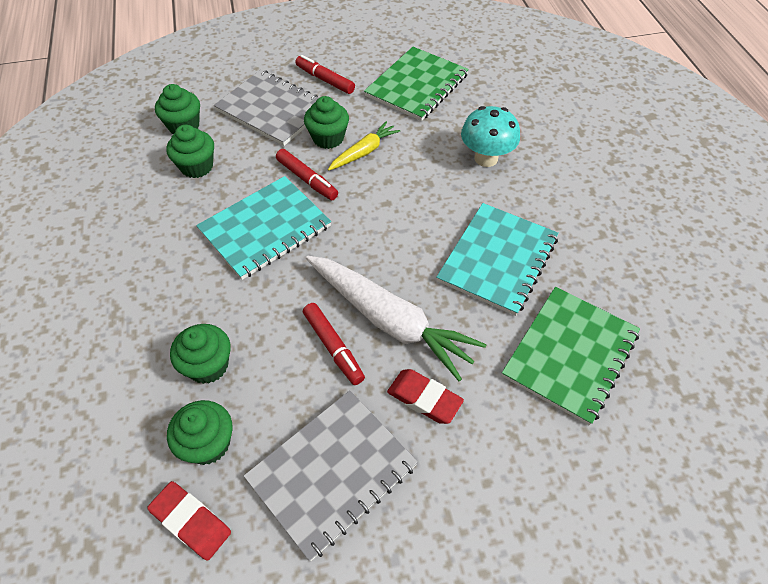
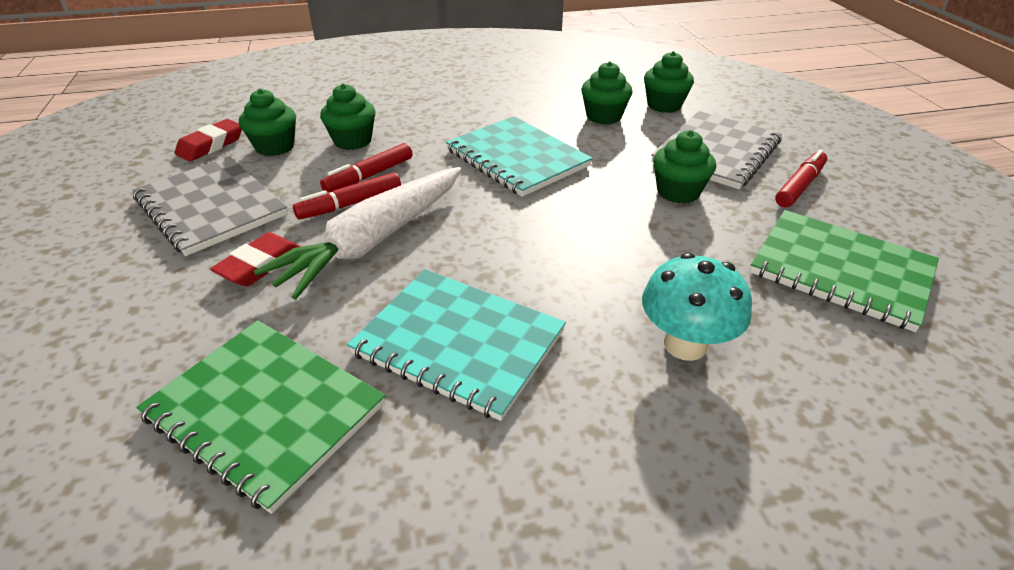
camera: 90 degrees right, 15 degrees down
red marker [276,149,338,200] -> red marker moved to [320,143,413,193]
yellow carrot [328,121,400,170] -> none

